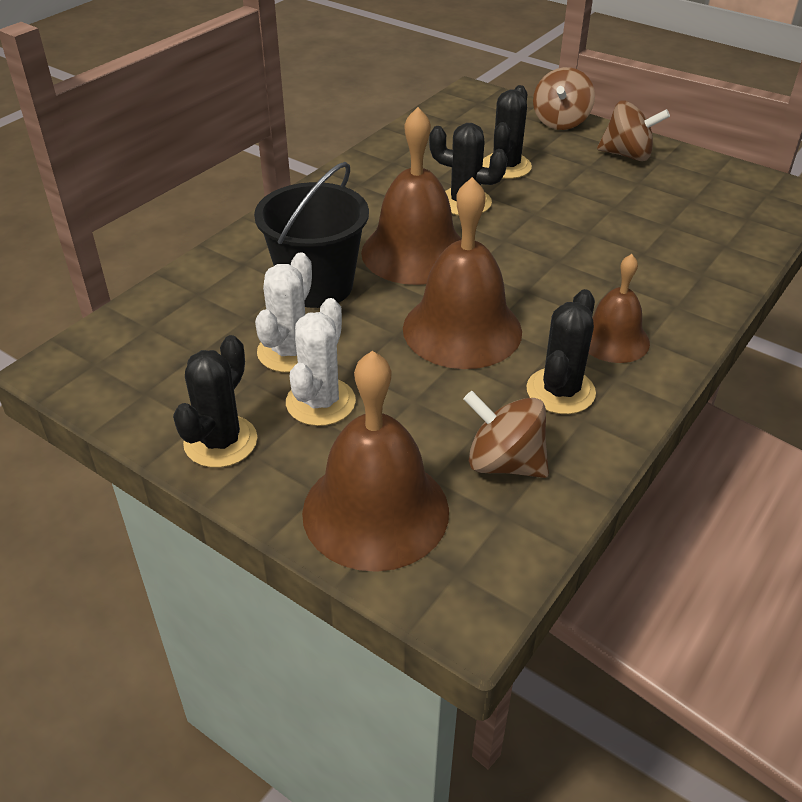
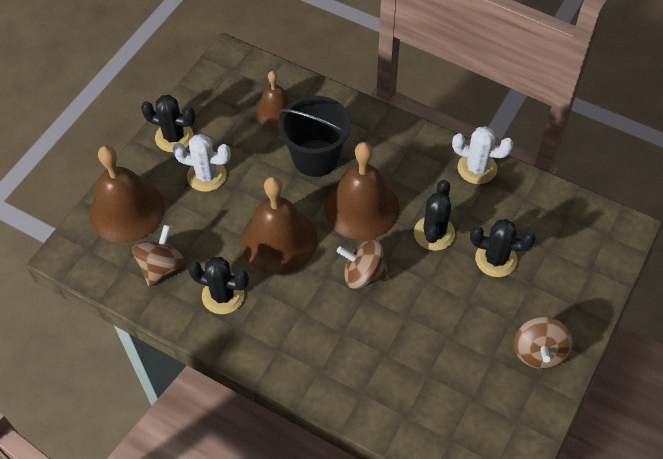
camera: 85 degrees right, 15 degrees up
white cactus [255,252,312,373] -> white cactus moved to [452,126,513,184]
brown spinning top [533,67,595,130] -> brown spinning top moved to [337,240,390,289]
brown bell [588,254,650,363] -> brown bell moved to [255,71,293,128]

